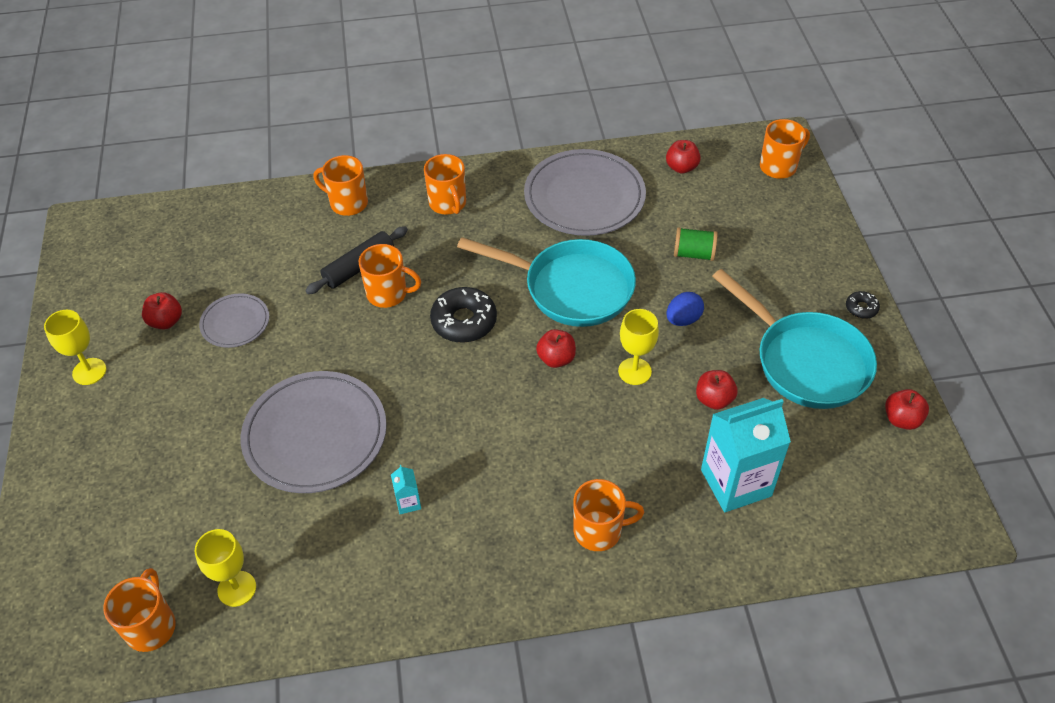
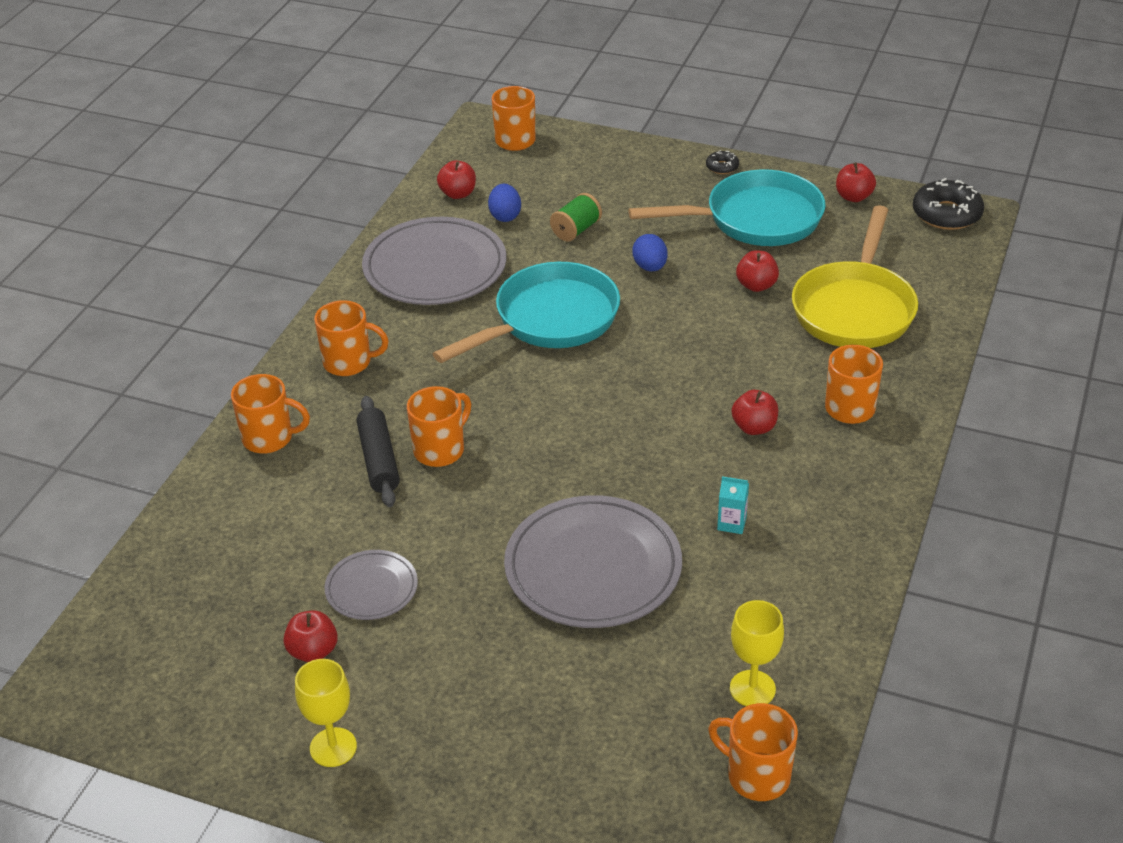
camera: 60 degrees left, 10 degrees down
orange mug [314,155,368,216] -> orange mug turned 135 degrees counterclockwise [231,374,310,453]
black donut [430,287,497,343] -> black donut moved to [913,178,984,230]
red apple [536,329,576,368] -> red apple moved to [732,390,778,435]
yellow goblet [618,309,659,385] -> none
turquoise carton [701,398,791,512] -> yellow pan [792,205,918,348]
none -> blue egg [488,184,521,222]

